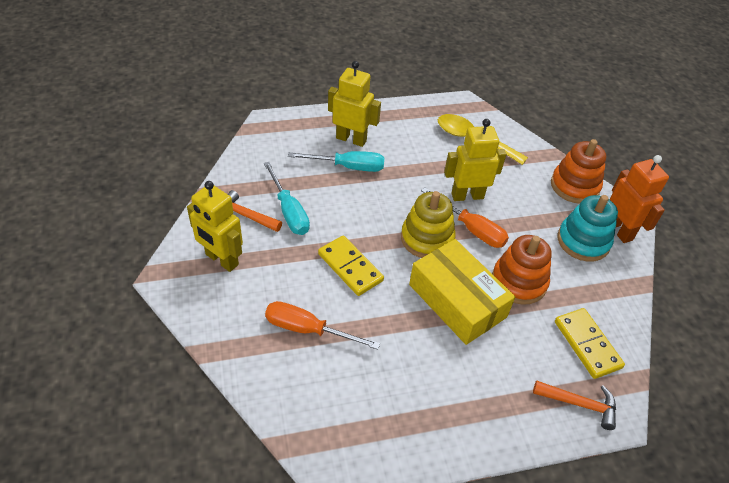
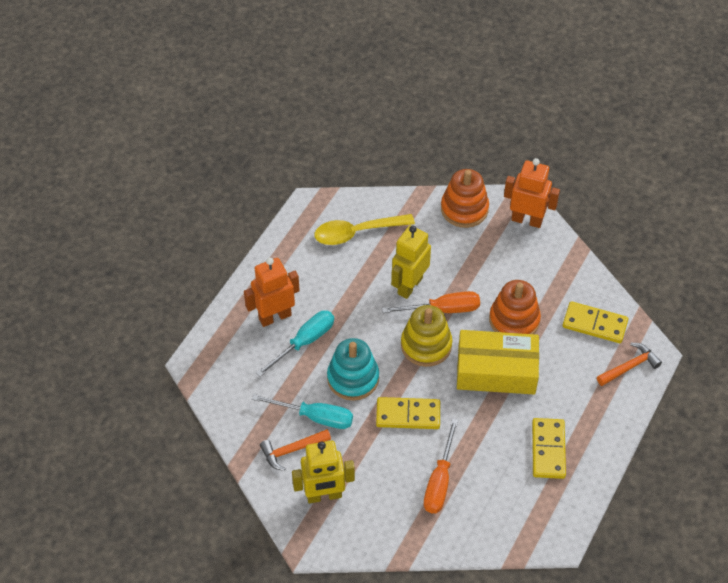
camera: 45 degrees left, 5 degrees up
orange screwdriver [265,301,380,350] -> orange screwdriver turned 45 degrees counterclockwise [424,418,458,513]
yellow robot [328,61,381,147] -> orange robot [244,258,300,327]
turquoise stacking toy [558,195,618,262] -> turquoise stacking toy moved to [327,338,379,401]
none -> yellow domino [532,418,566,479]

